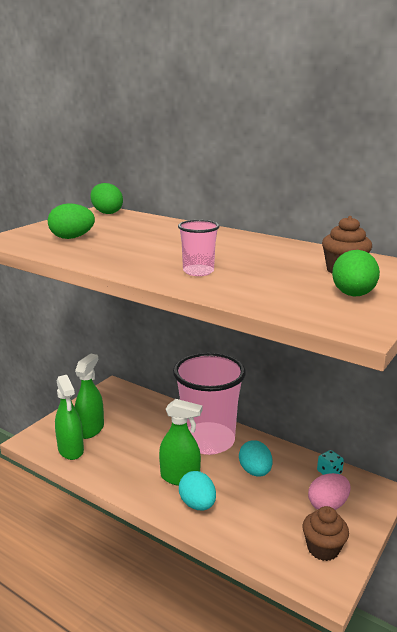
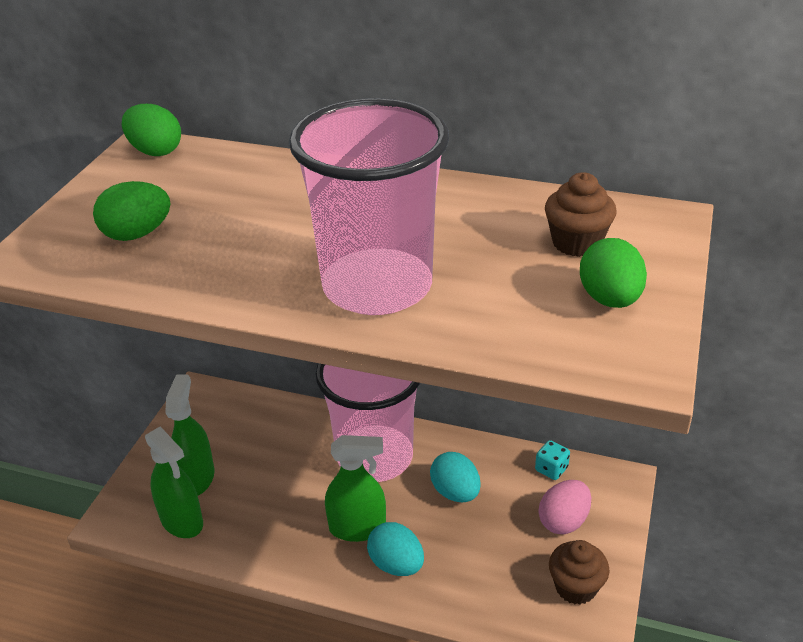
camera: 15 degrees left, 15 degrees up
pink cup [178,220,219,276] -> pink cup [289,98,449,315], size x2.36

